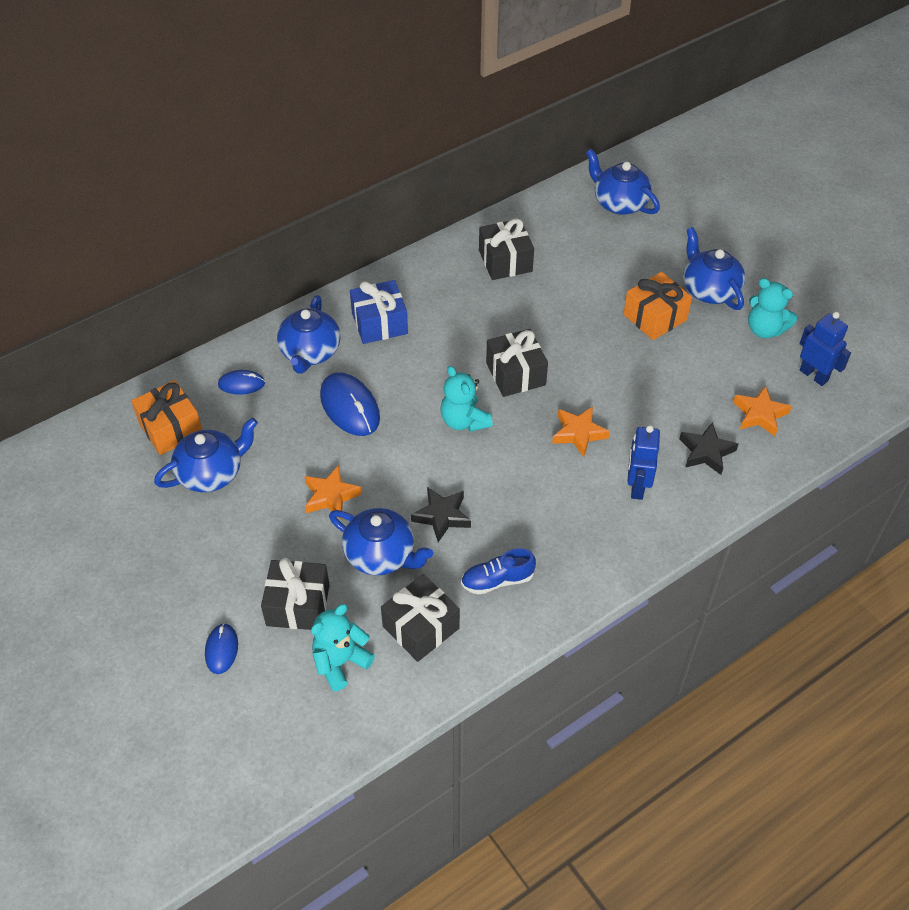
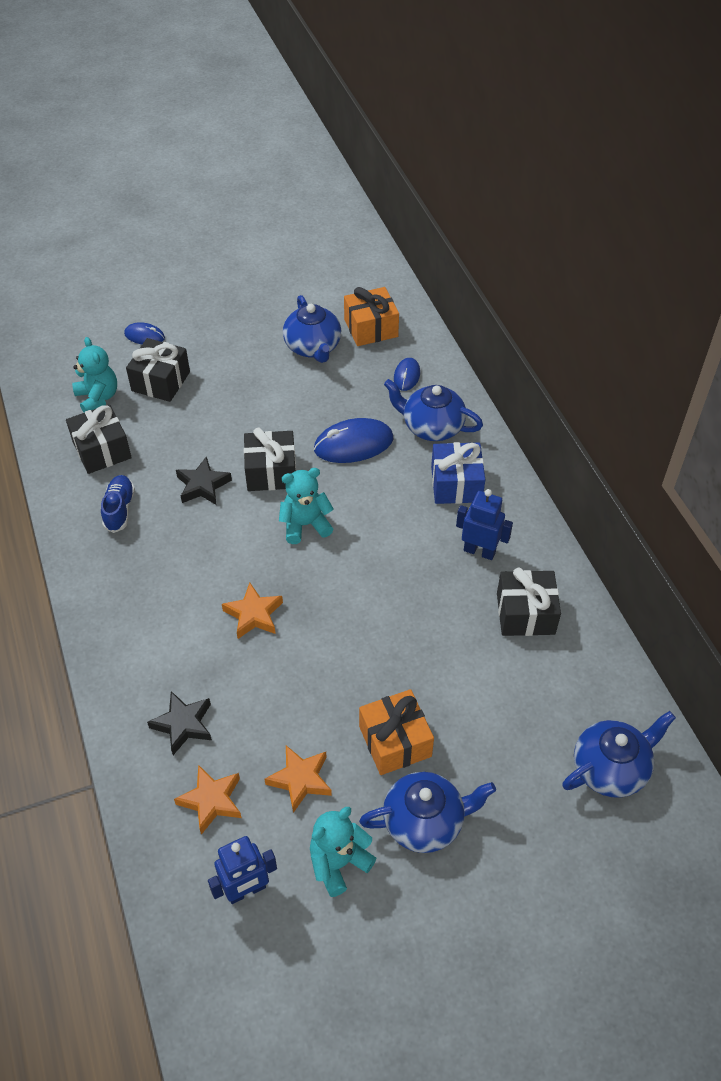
camera: 105 degrees right, 0 degrees up
orange star [304,465,362,520] -> orange star moved to [265,745,332,813]
blue teapot [329,508,433,575] -> none
black gift [486,329,548,397] -> black gift moved to [244,428,296,491]
blue robot [628,425,660,500] -> blue robot moved to [456,489,513,560]

